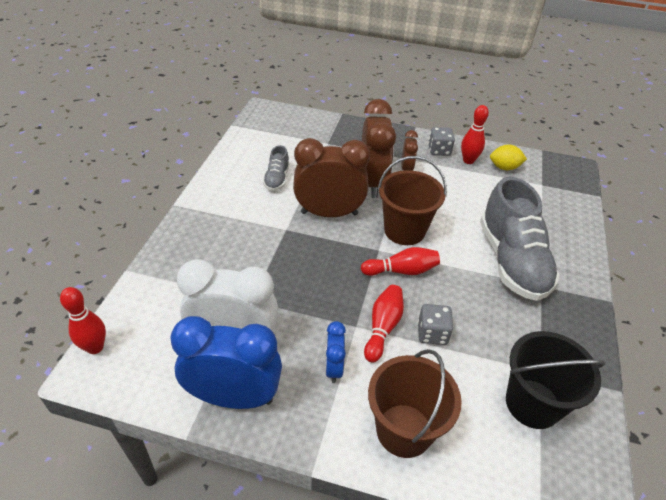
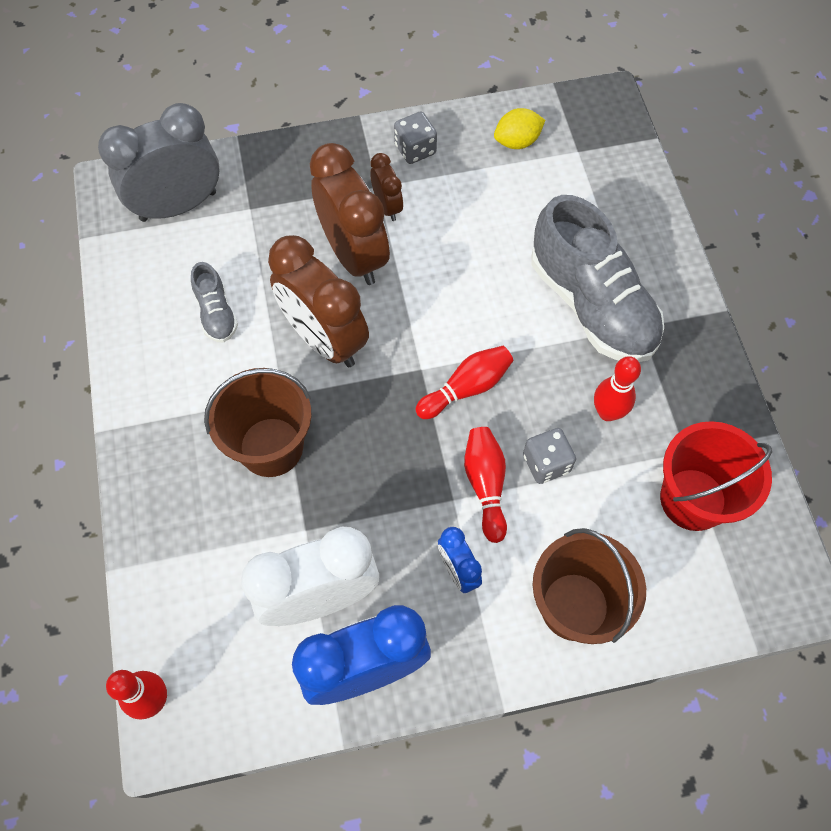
camera: 25 degrees left, 20 degrees up
brown clock [293,138,370,217] -> brown clock turned 105 degrees counterclockwise [268,235,369,367]
brown bucket [378,156,447,245] -> brown bucket moved to [204,368,311,477]
red bowling pin [461,105,489,164] -> red bowling pin moved to [594,356,641,421]
black bucket [506,331,605,429] -> red bucket [660,421,772,531]
none -> grey clock [98,103,220,222]

